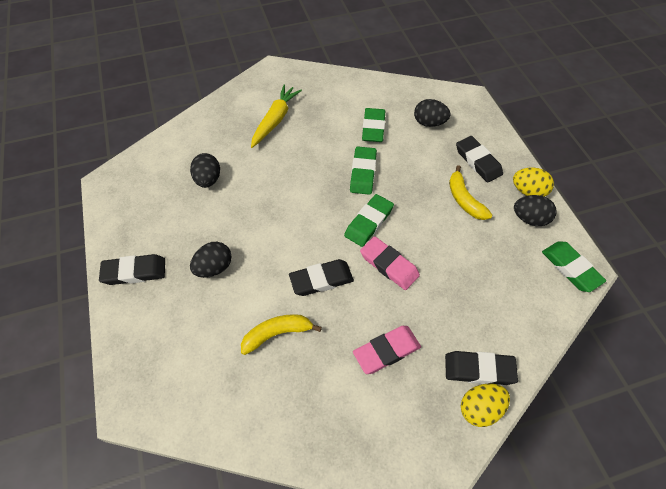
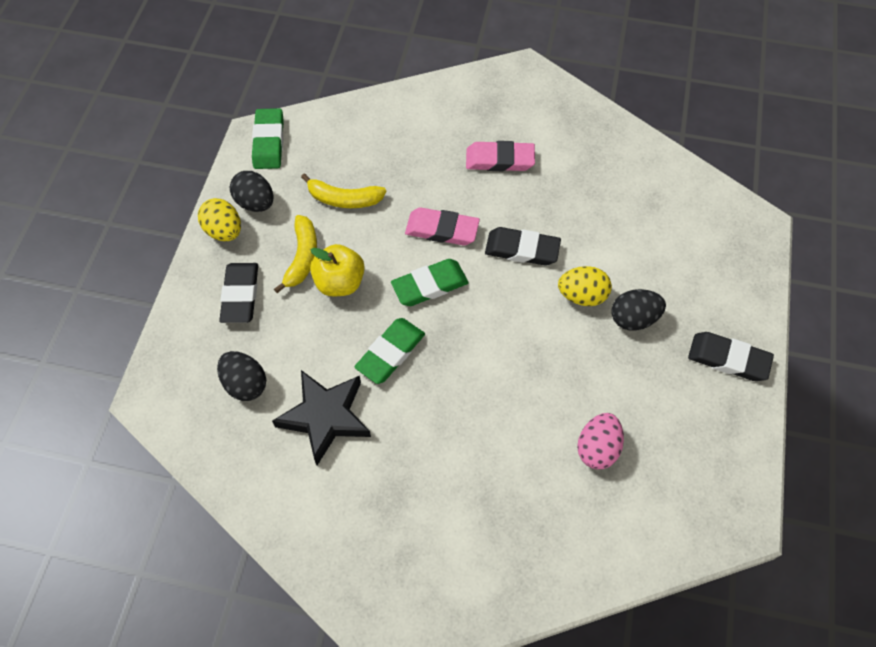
camera: 150 degrees left, 5 degrees up
black egg [190,153,220,188] -> pink egg [577,413,624,469]
yellow banana [241,314,322,355] -> yellow banana moved to [301,174,386,208]
yellow carrot [251,85,302,148] -> none
pink eraser [360,236,420,290] -> pink eraser turned 60 degrees counterclockwise [405,207,480,246]
green eraser [362,108,385,142] -> black star [272,370,371,465]
black eraser [445,351,518,385] -> none
yellow egg [461,384,510,427] -> yellow egg moved to [558,266,612,306]
none -> yellow apple [310,244,365,296]

